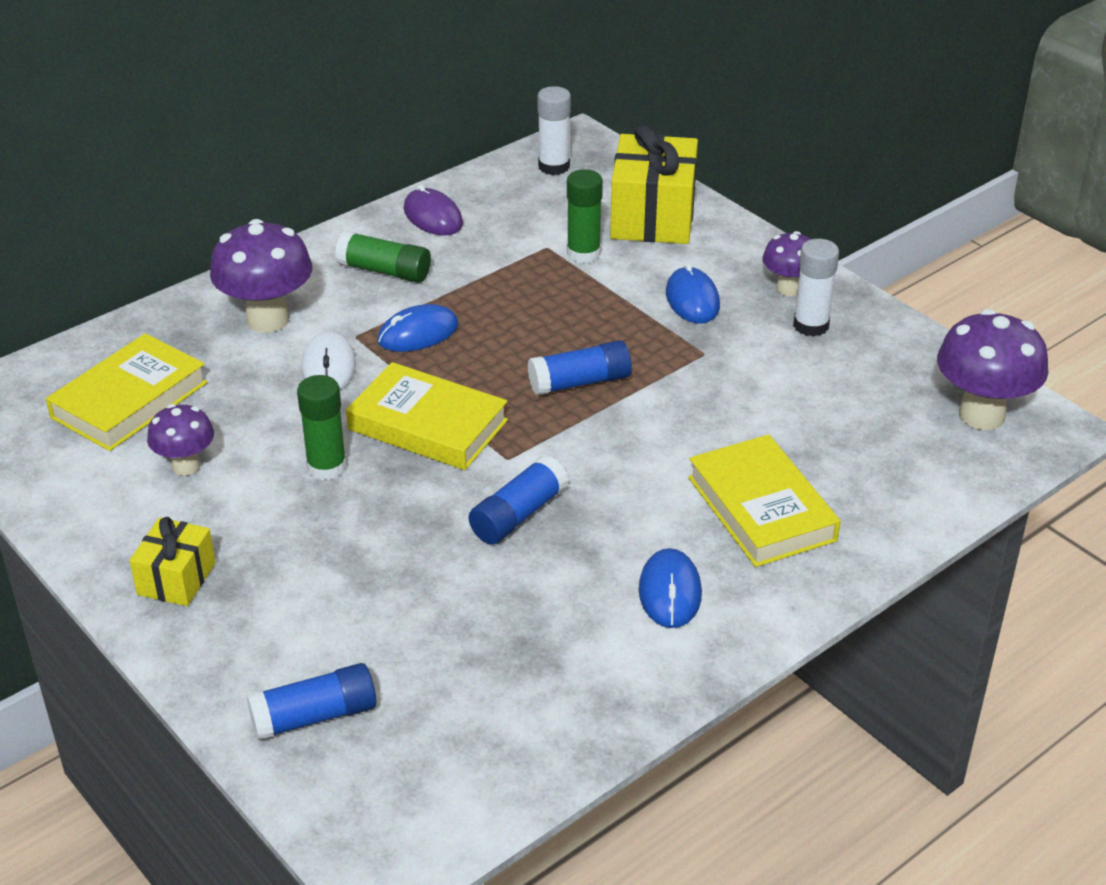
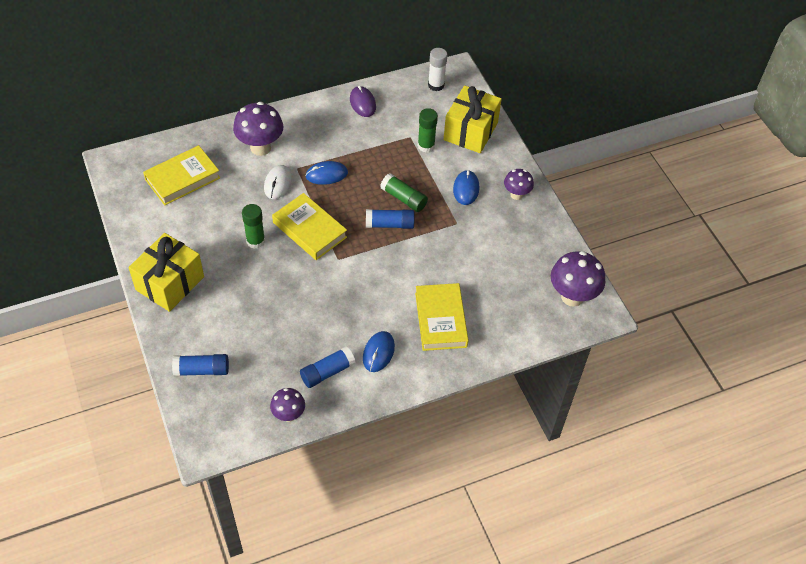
camera: 15 degrees right, 15 degrees up
yellow gift [129,517,216,606] -> yellow gift [128,233,204,312], size x1.79
purple mushroom [147,404,214,476] -> purple mushroom moved to [270,388,305,422]
green glue stick [335,231,431,283] -> green glue stick moved to [380,173,428,212]
blue glue stick [469,455,568,544] -> blue glue stick moved to [300,346,355,388]
white glue stick [793,239,839,337] -> none

